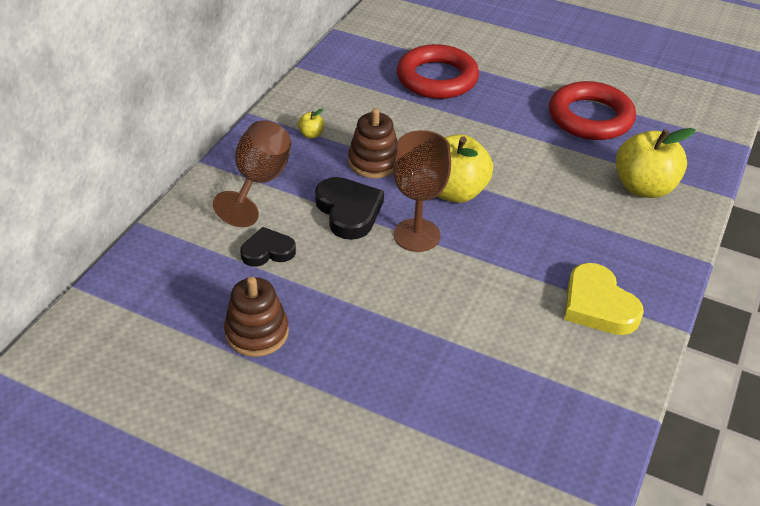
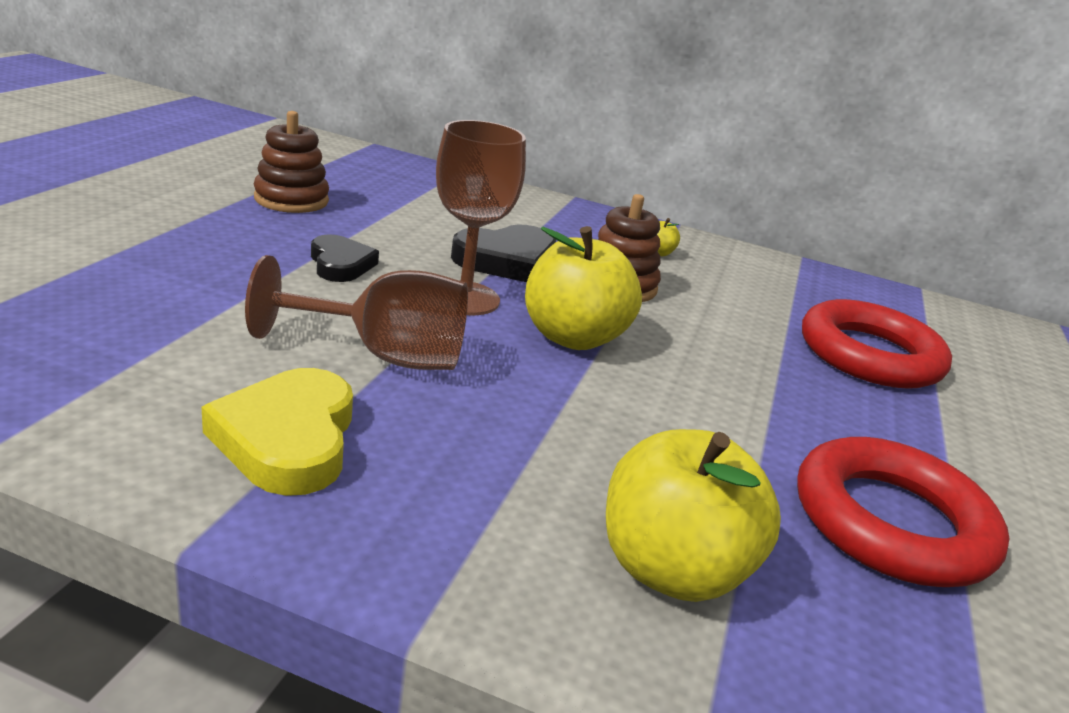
camera: 80 degrees right, 15 degrees down
brown goblet [213,120,292,227] -> brown goblet moved to [245,255,468,370]
black heart [240,227,296,267] -> black heart moved to [311,234,379,282]
yellow heart [564,263,644,335] -> yellow heart turned 60 degrees counterclockwise [201,368,353,496]

